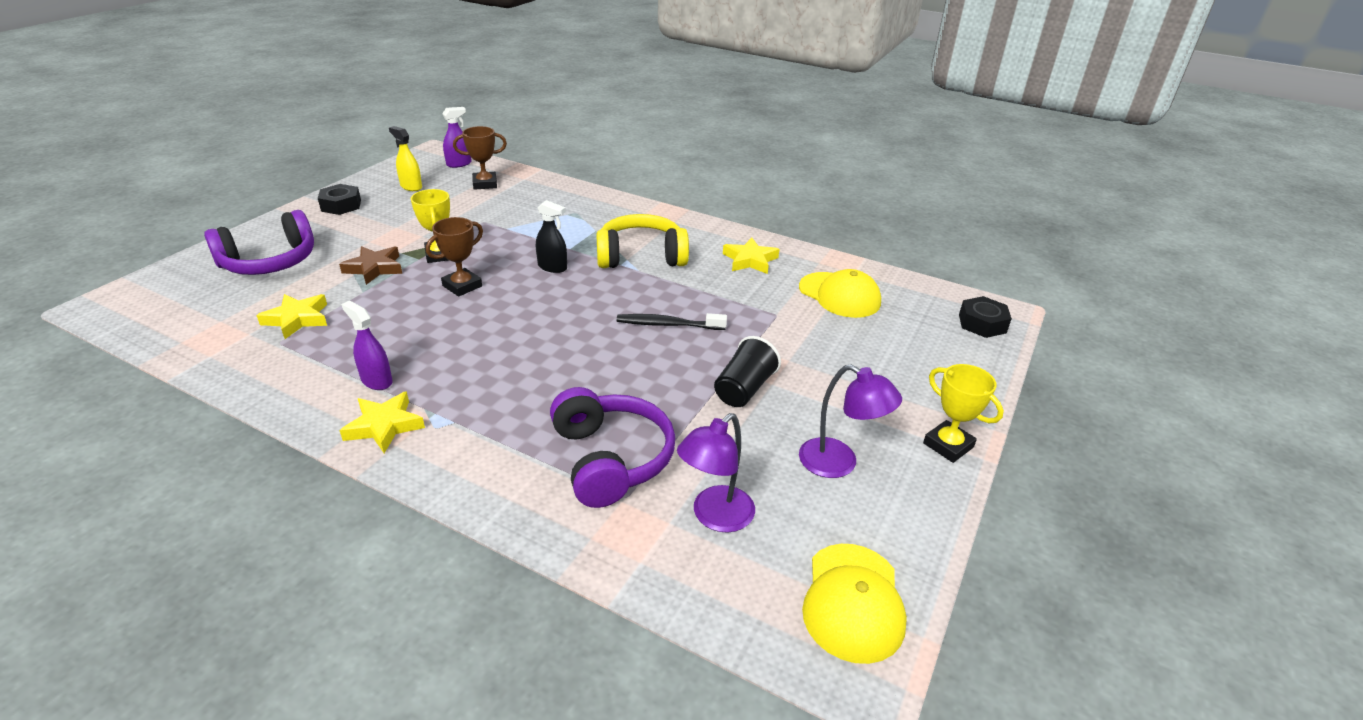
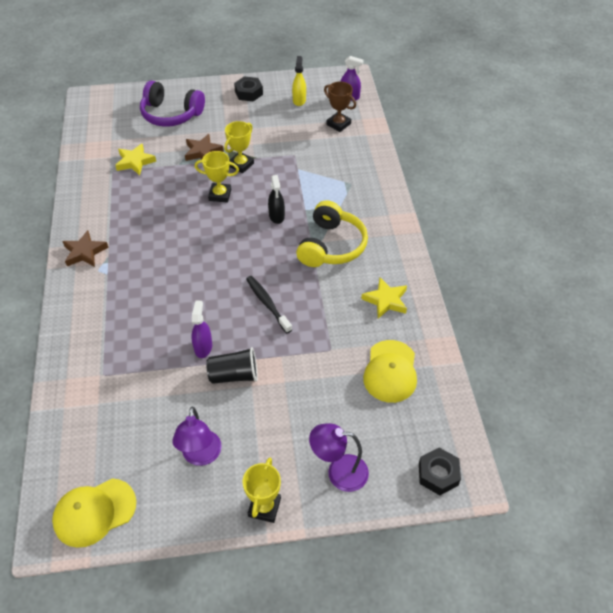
camera: 55 degrees right, 15 degrees up
yellow star [339,391,425,453] -> brown star [62,230,109,267]
purple spray bottle [341,301,392,390] -> purple spray bottle moved to [191,300,212,358]
brown trophy [426,217,483,297] -> yellow trophy [195,151,239,203]
purple headphones [550,387,675,508] -> none
yellow headphones [596,214,689,268] -> yellow headphones turned 60 degrees clockwise [296,200,368,267]
purple lamp [677,413,755,533] -> purple lamp moved to [309,423,369,492]

